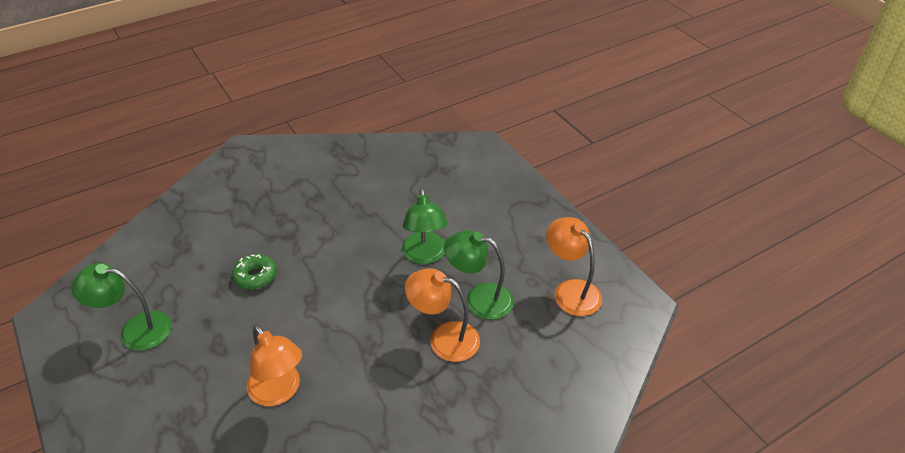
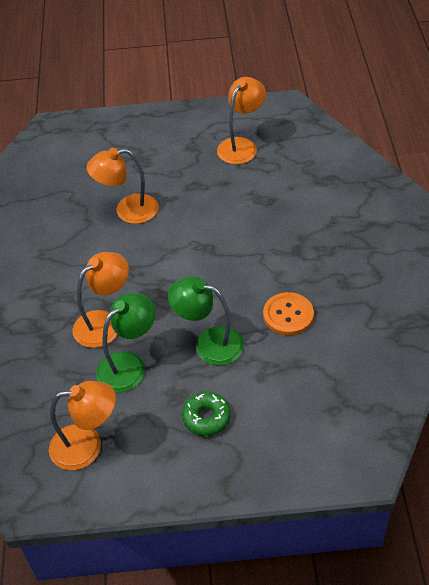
camera: 120 degrees right, 5 degrees up
green lamp [71,263,172,351] -> orange lamp [217,77,266,164]
green donut [232,254,277,290] -> green donut moved to [182,392,231,436]
none -> orange button [263,292,314,336]

